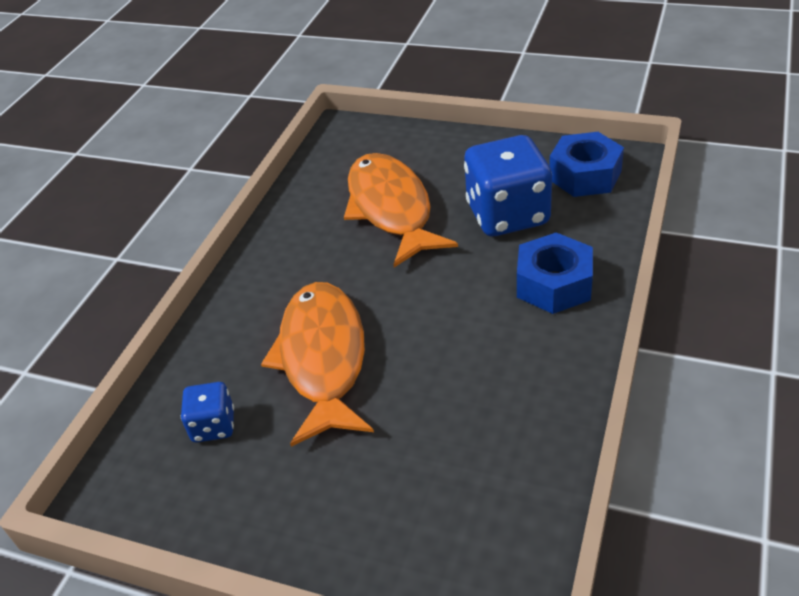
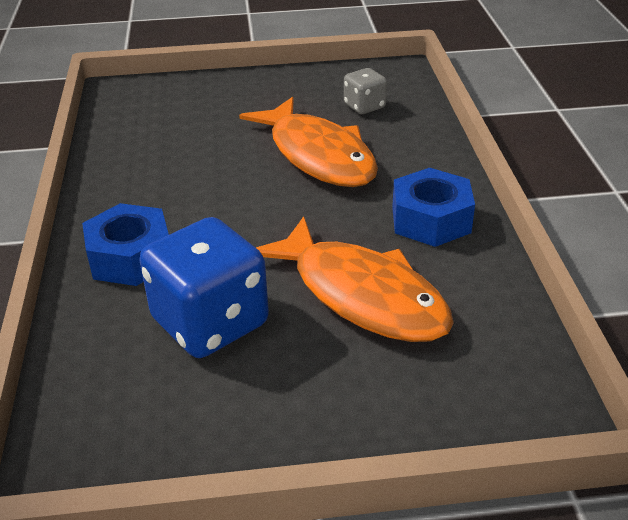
camera: 150 degrees right, 5 degrees down
blue dice [181,382,234,443] -> grey dice [344,68,387,114]
blue nut [549,132,624,197] -> blue nut moved to [392,168,475,247]

